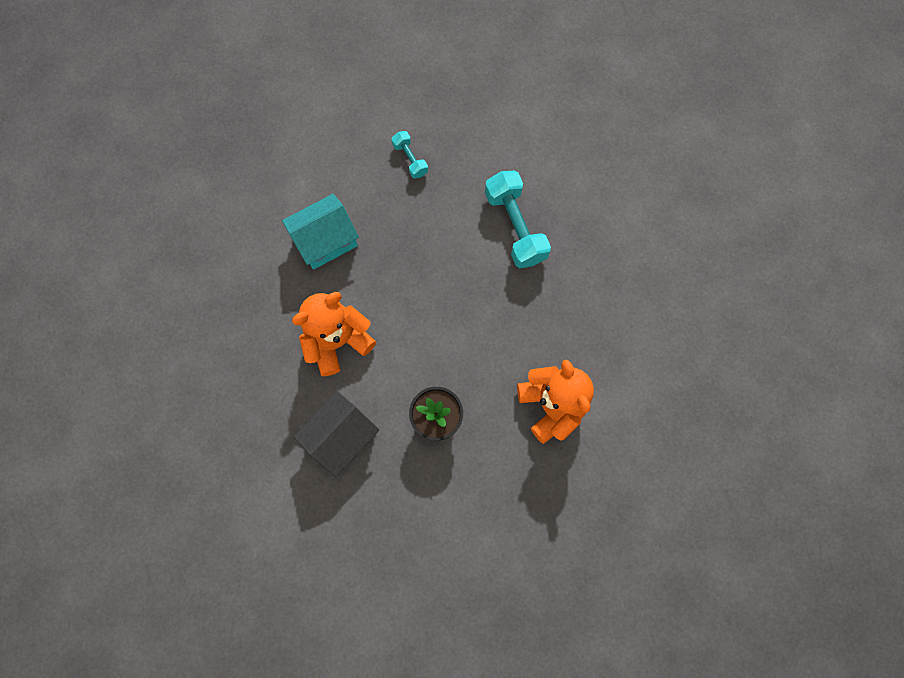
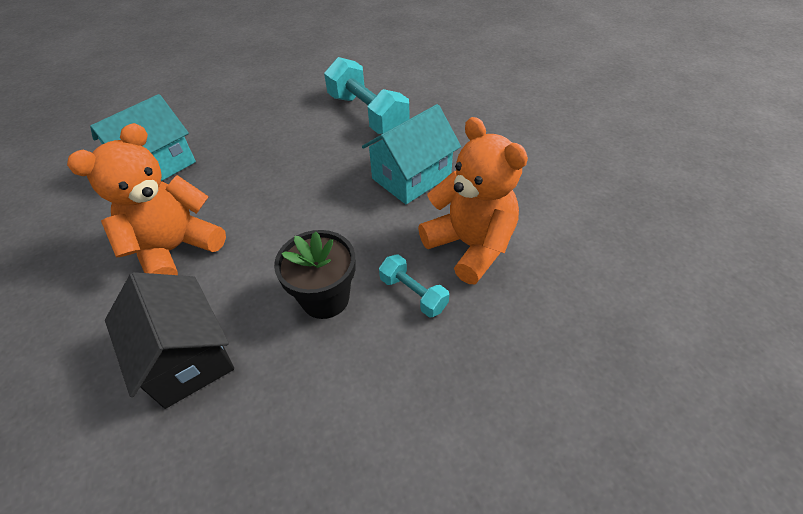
camera: 15 degrees left, 25 degrees down
black house [294,391,379,477] -> black house turned 60 degrees counterclockwise [105,272,234,409]
turquoise dumbbell [392,131,428,179] -> turquoise dumbbell moved to [379,254,449,317]
none -> turquoise house [362,104,461,204]

